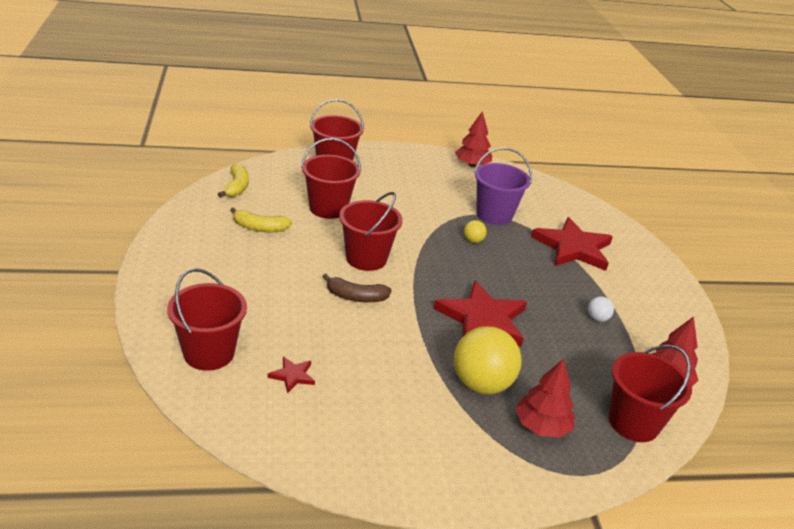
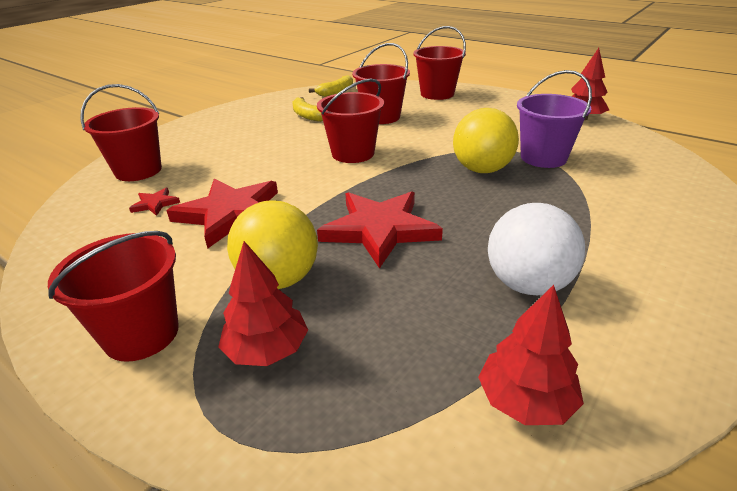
camera: 50 degrees right, 0 degrees up
brown banana [323,274,392,302] -> none
yellow ball [464,220,487,243] -> yellow ball [453,108,519,173], size x2.29
red star [531,217,613,271] -> red star moved to [166,179,278,249]
white ball [588,296,614,322] -> white ball [488,203,585,295], size x2.29
red bucket [609,345,692,442] -> red bucket moved to [48,231,179,362]

